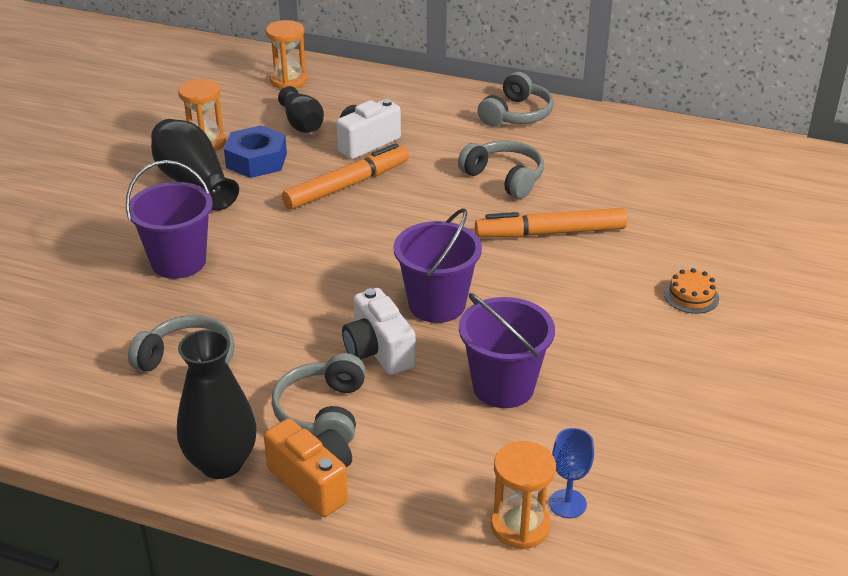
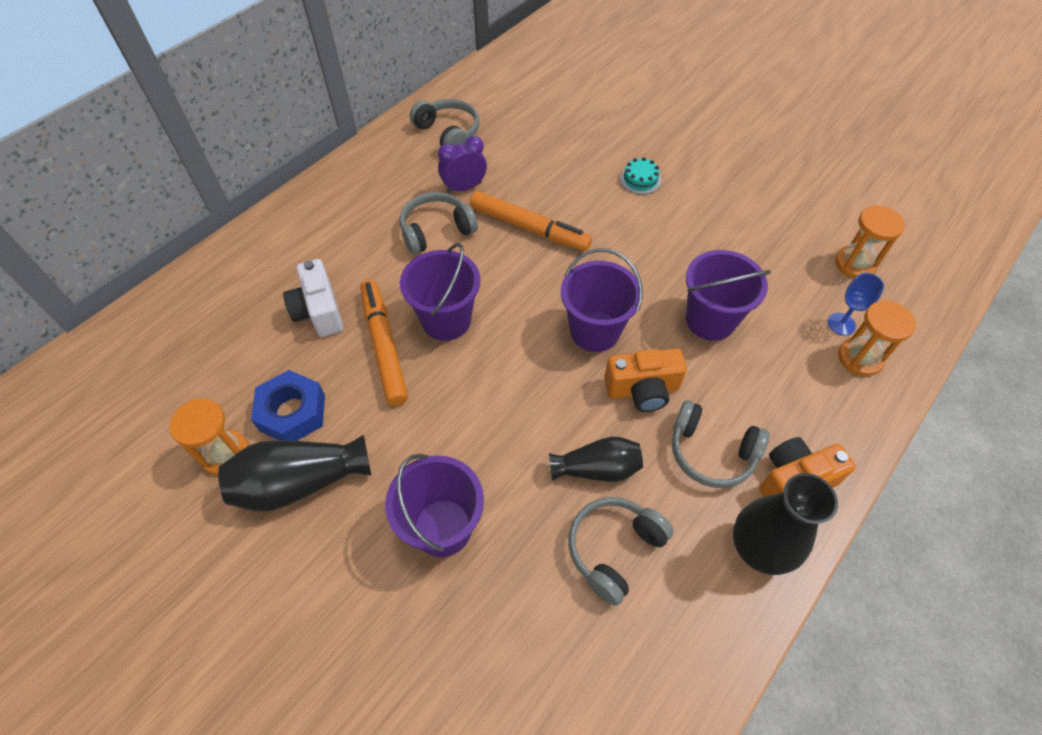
camera: 70 degrees left, 20 degrees up
orange hourglass [266,20,307,89] -> orange hourglass moved to [835,205,905,278]
black vase [278,86,324,133] -> black vase moved to [549,437,643,482]
white camera [342,288,416,375] -> orange camera [604,348,687,412]
orange marker [475,208,627,238] -> orange marker turned 75 degrees counterclockwise [470,191,592,251]
grey headphones [477,72,553,127] -> grey headphones moved to [410,99,479,146]
orange cake [664,268,719,314] -> turquoise cake [620,157,661,195]
none -> purple bucket [400,243,480,341]
none -> purple clock [438,136,487,194]

